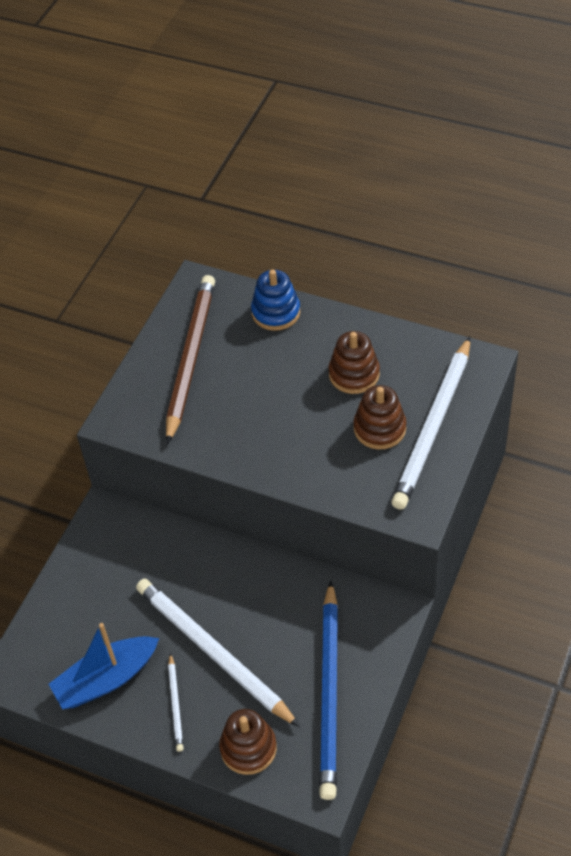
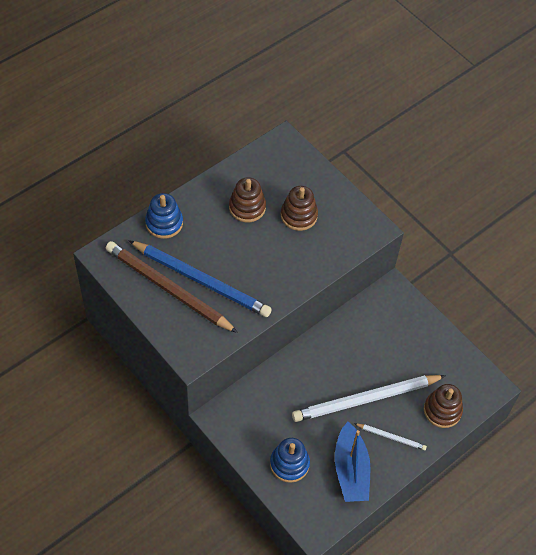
camera: 70 degrees left, 5 degrees up
blue pencil [319,581,338,800] -> blue pencil moved to [129,240,272,317]
white pencil [391,337,470,510] -> none
none -> blue stacking toy [270,438,310,483]

